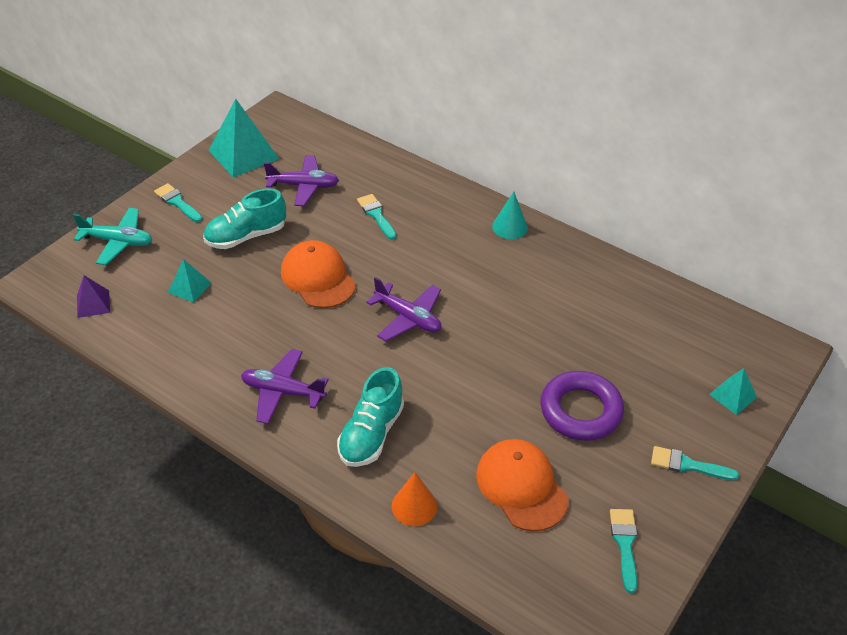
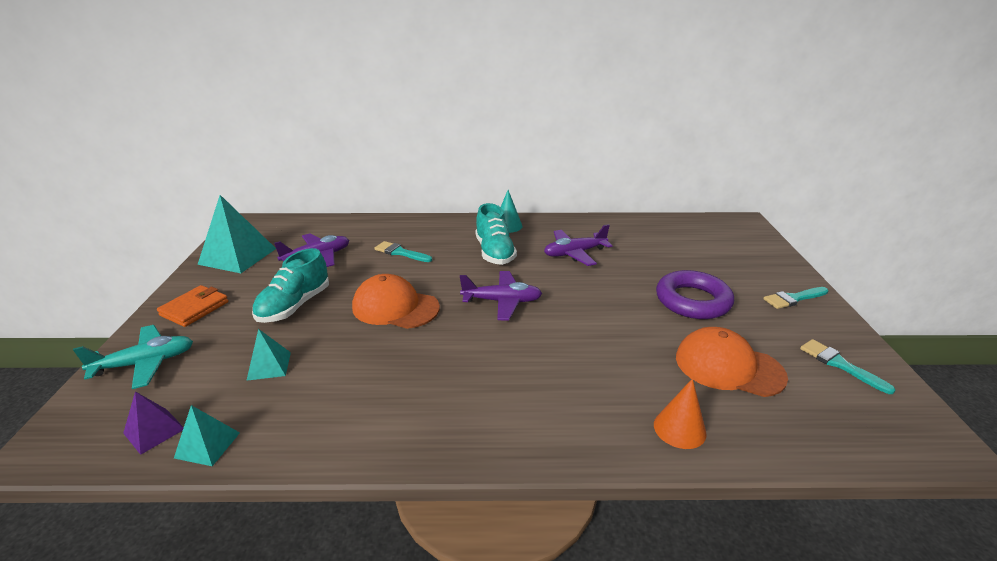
camera: 35 degrees left, 15 degrees down
turquoise brush [154,183,203,222] -> orange wallet [157,285,229,327]
purple plane [241,349,329,424] -> purple plane moved to [544,224,612,266]
turquoise shoe [337,367,404,467] -> turquoise shoe moved to [475,203,517,265]
turquoise pyramid [709,368,757,415] -> turquoise pyramid moved to [174,405,240,466]

